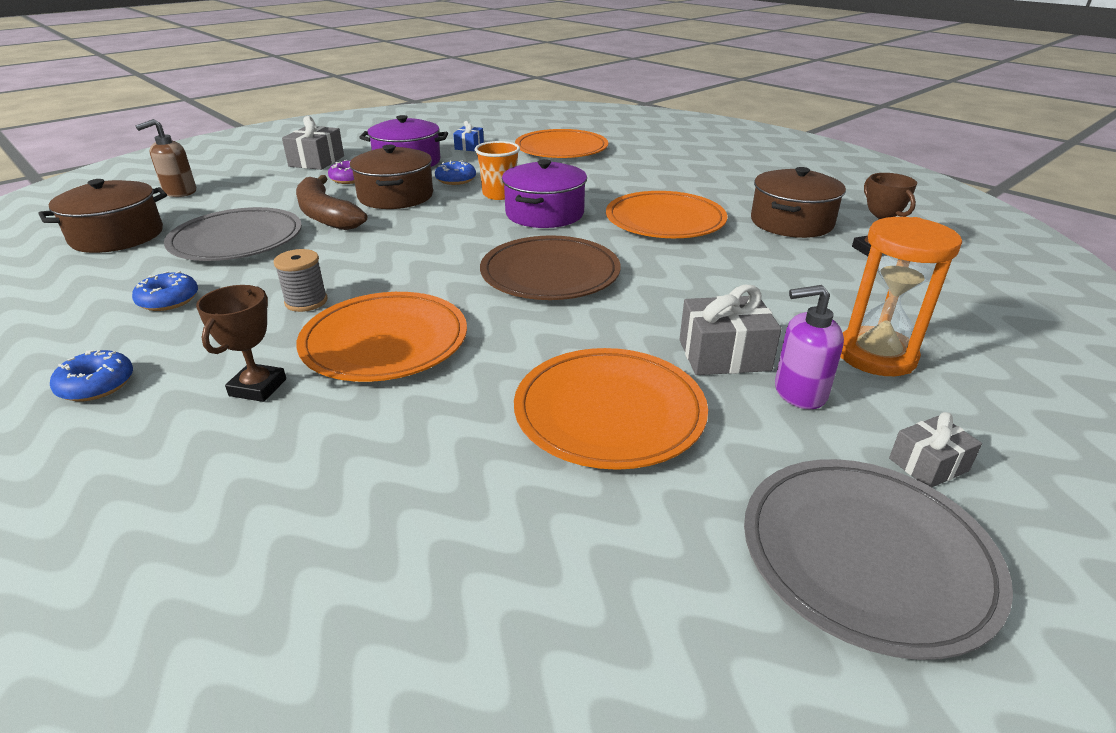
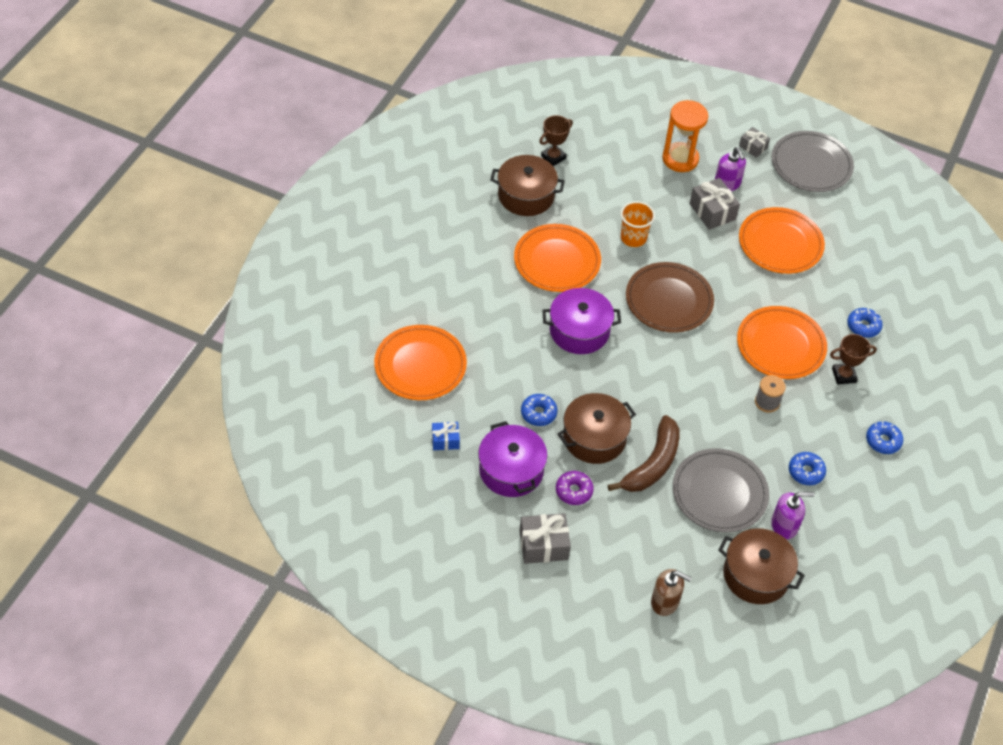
camera: 115 degrees left, 20 degrees up
orange cup [475,141,520,200] -> orange cup moved to [620,201,655,247]
none -> purple soap dispenser [771,492,815,539]
none -> blue donut [847,308,883,338]

